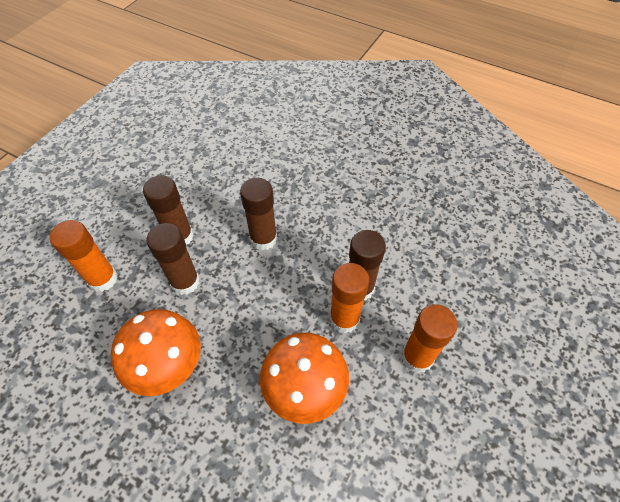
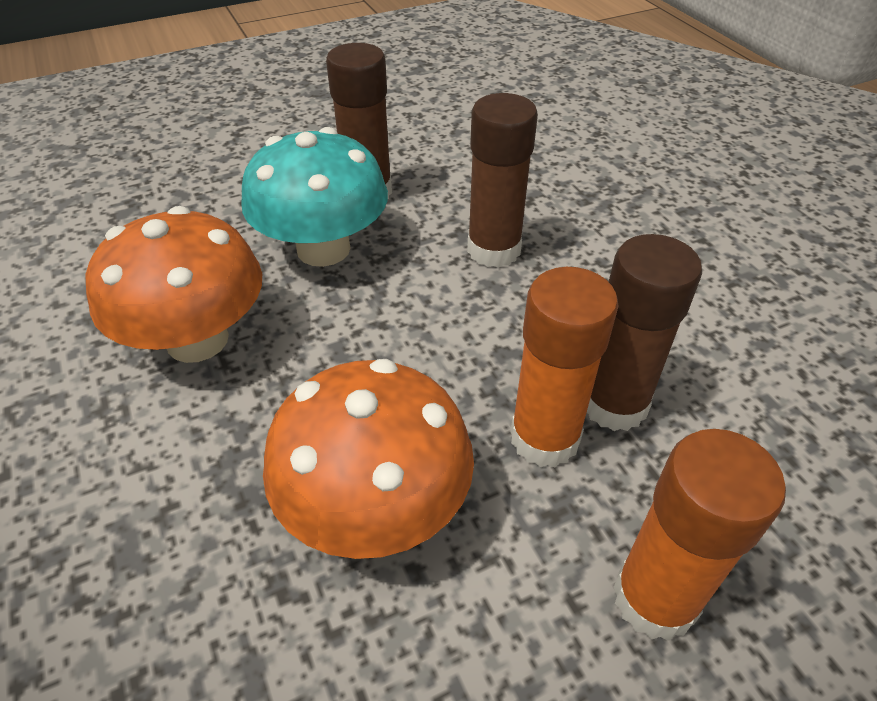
camera: 35 degrees right, 10 degrees down
orange glue stick [50,220,118,292] -> none
brown glue stick [146,223,200,295] -> turquoise mushroom [241,127,388,267]

